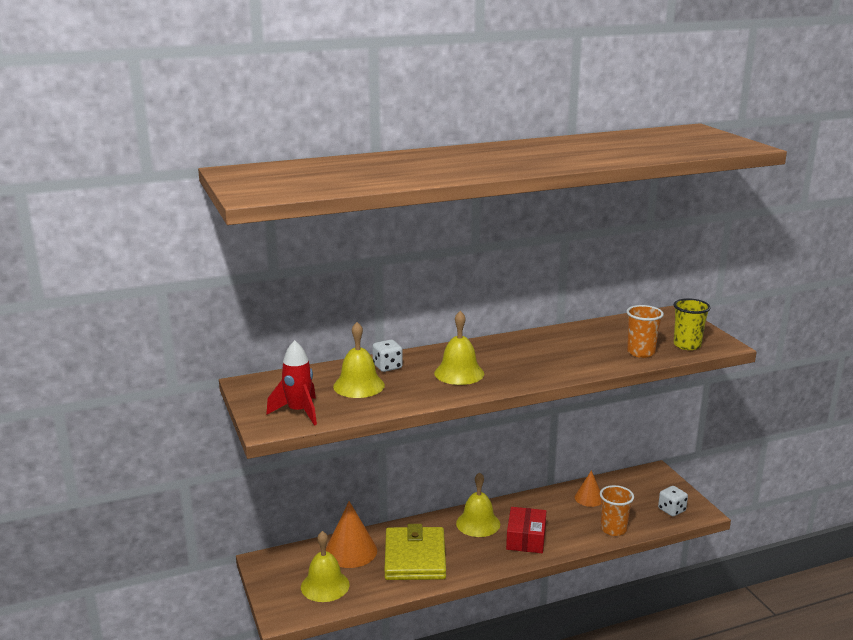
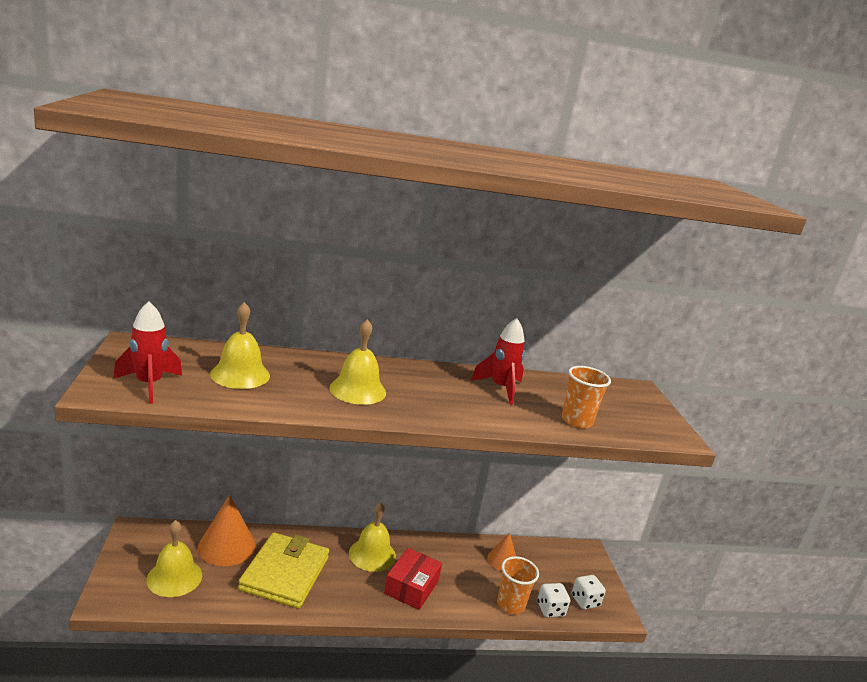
camera: 10 degrees right, 0 degrees up
white dice [372,340,403,372] -> white dice moved to [537,583,570,618]
yellow cup [674,298,711,350] -> none
none -> red rocket [471,318,525,405]

